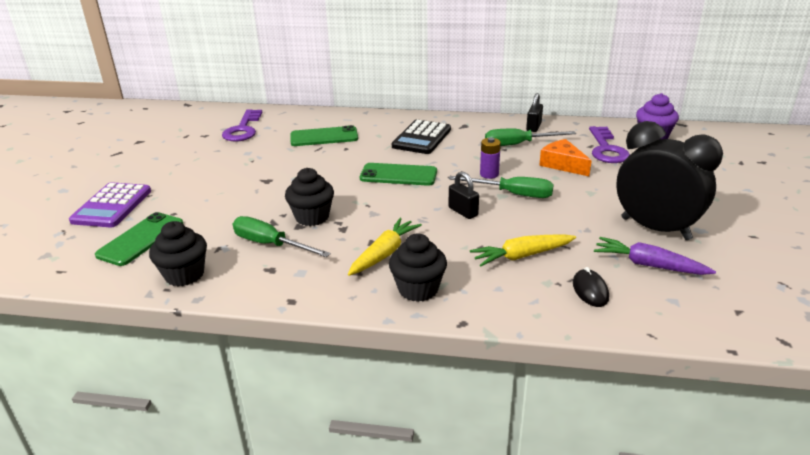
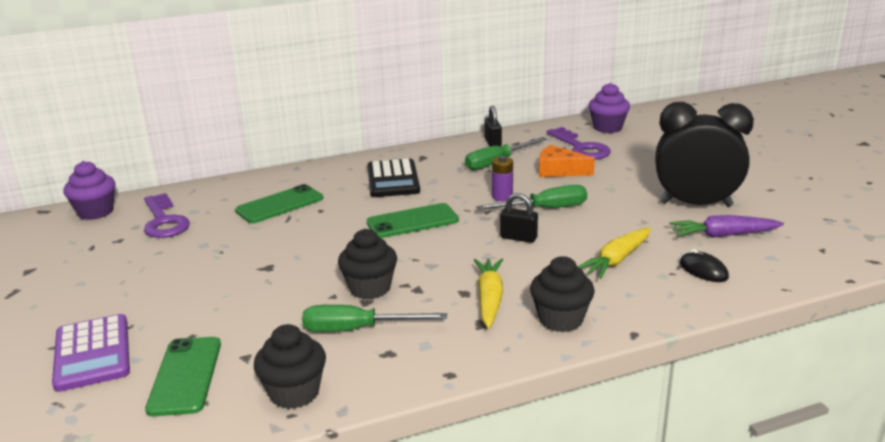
camera: 30 degrees left, 5 degrees down
none -> purple cupcake [64,161,115,220]

